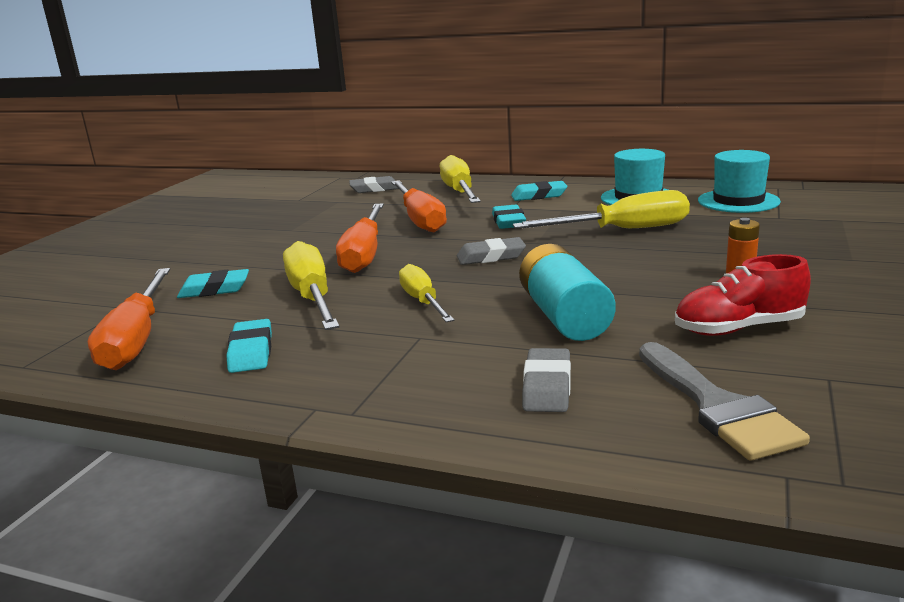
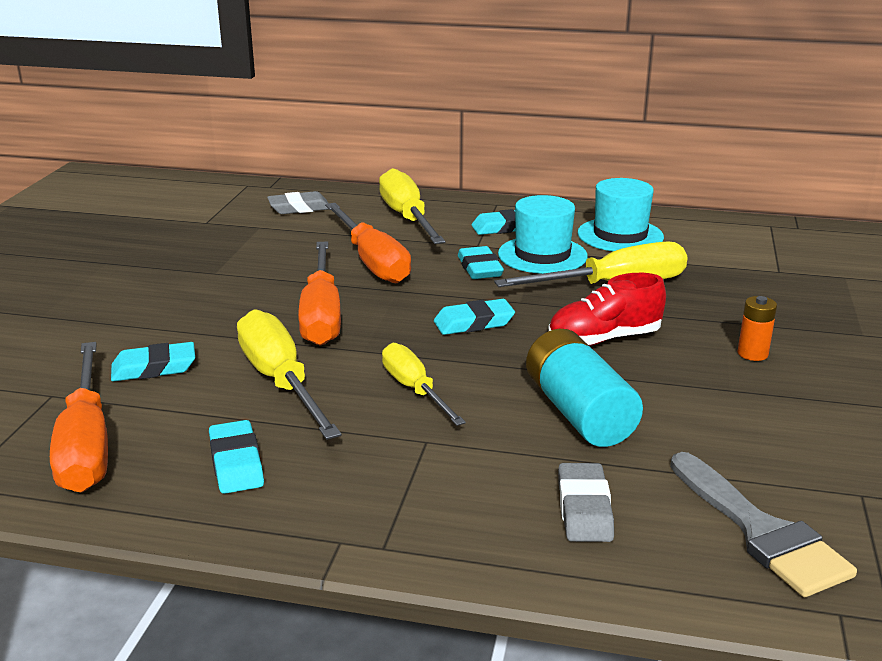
camera: 10 degrees left, 5 degrees up
grey eraser [457,237,526,265] -> turquoise eraser [434,299,515,335]
red shoe [675,254,811,336] -> red shoe moved to [548,273,666,346]
turquoise hat [698,150,781,213] -> turquoise hat moved to [498,195,588,274]

